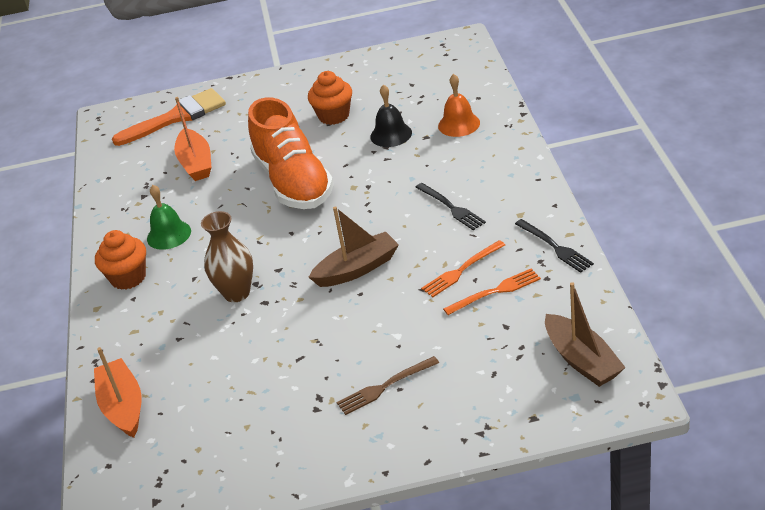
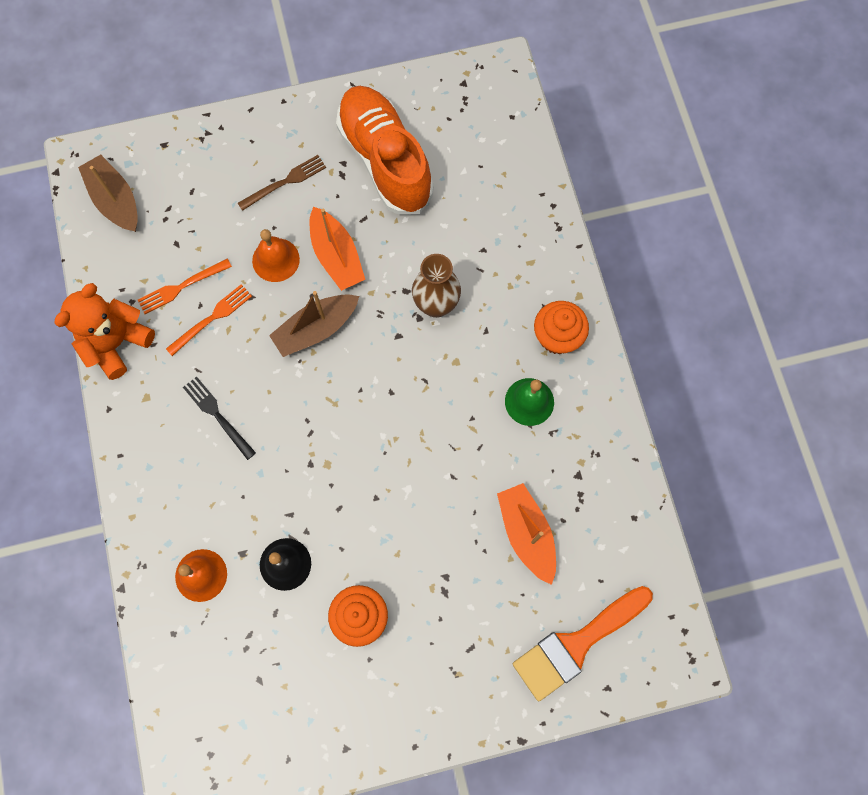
camera: 170 degrees right, 35 degrees up
orange boat [94,347,141,438] -> orange boat moved to [309,206,365,291]
orange shoe [248,98,334,209] -> orange shoe moved to [336,86,434,215]
black fork [515,219,594,273] -> orange teddy bear [54,283,155,380]
none -> orange bell [252,229,300,282]

